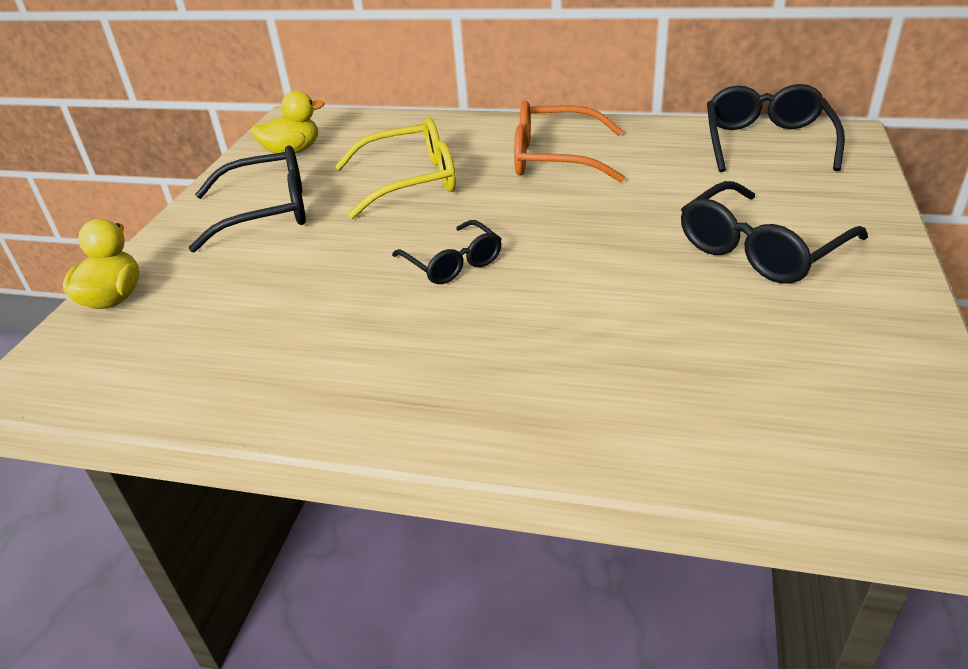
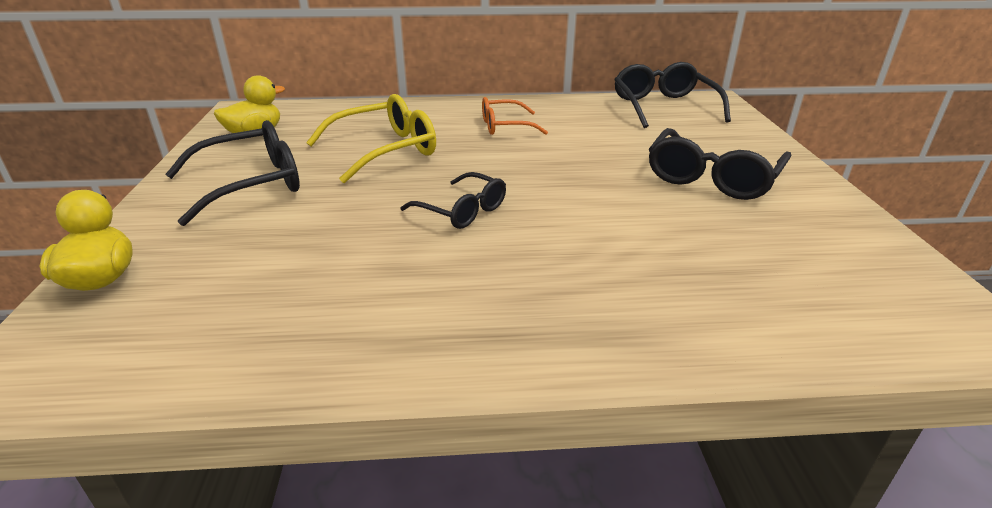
camera: 20 degrees left, 5 degrees down
orange glasses [514,101,625,182] -> orange glasses [482,97,548,135], size x0.63

